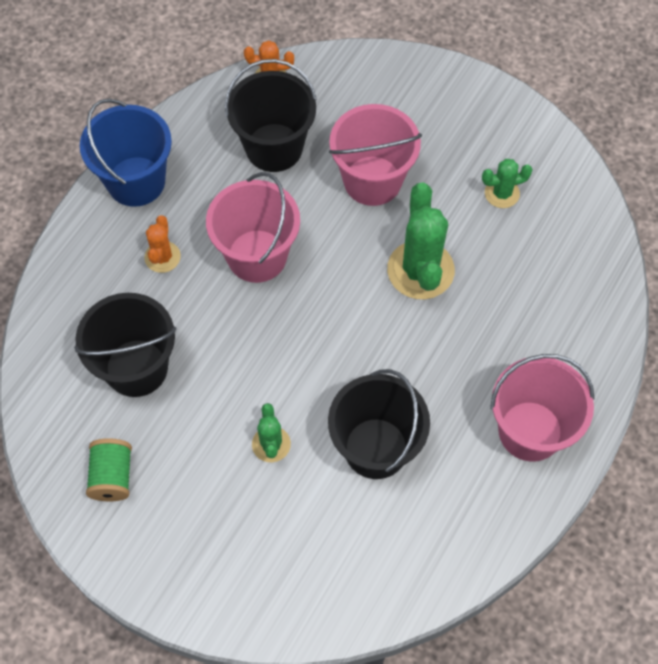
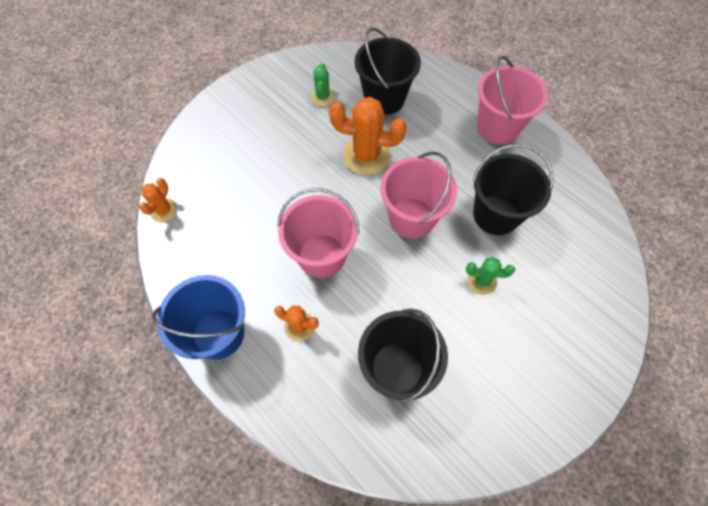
camera: 75 degrees left, 0 degrees up
green spool [86,438,132,501] -> none
black bucket [225,59,317,172] -> black bucket moved to [355,28,421,115]
pink bucket [329,104,422,206] -> pink bucket moved to [380,151,457,239]
green cactus [387,183,455,299] -> orange cactus [329,97,407,175]

